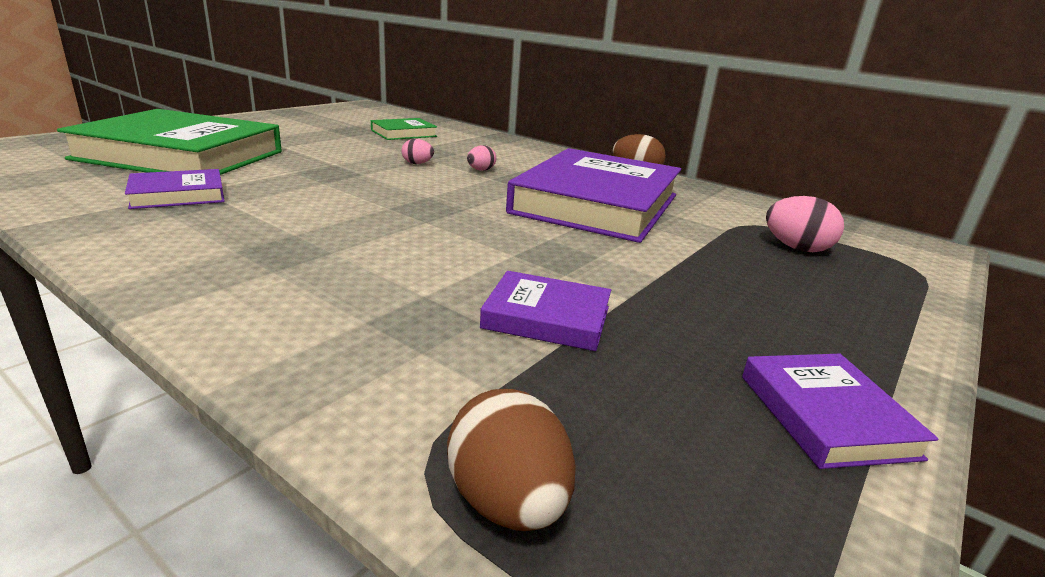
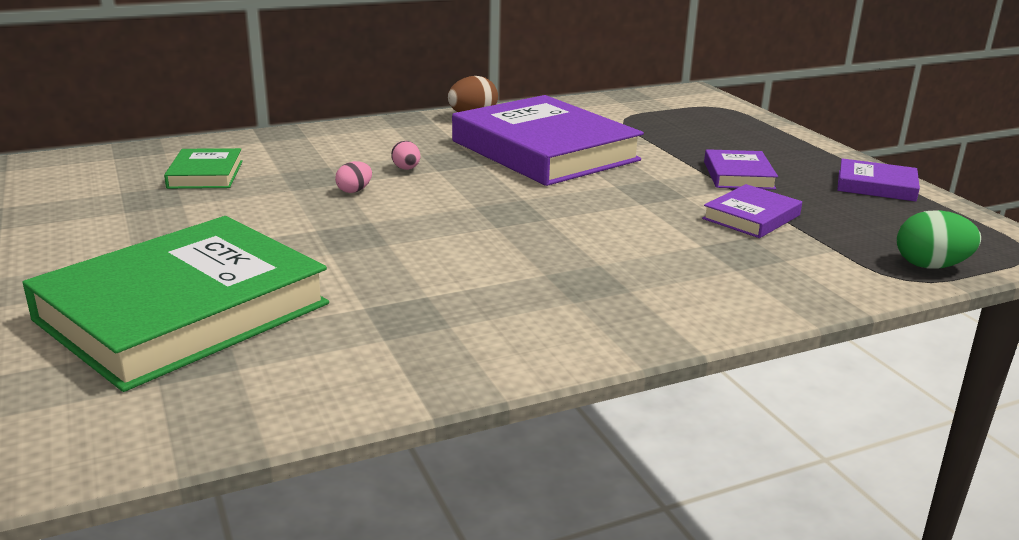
camera: 60 degrees left, 0 degrees up
purple book [125,169,225,209] -> purple book moved to [704,149,778,190]
brown egg [447,389,576,531] -> green egg [897,210,981,269]
pink egg [766,196,844,252] -> none

